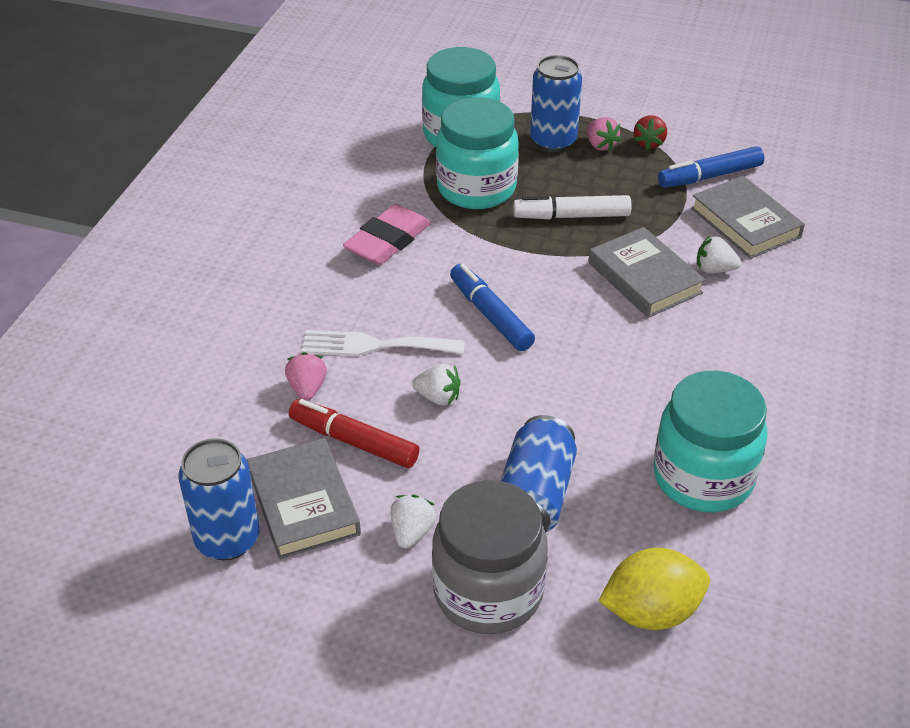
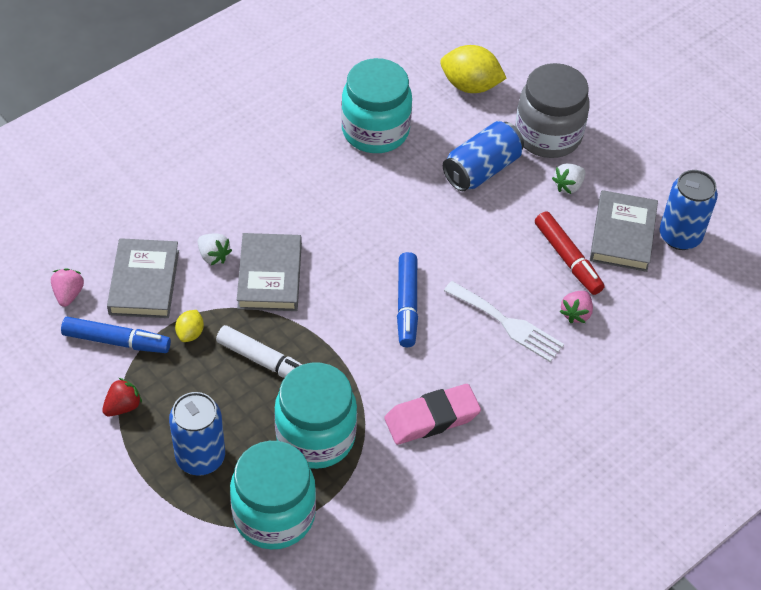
camera: 150 degrees left, 10 degrees up
white strawberry [412,364,461,405] -> none
pink strawberry [587,117,621,152] -> pink strawberry moved to [51,269,84,307]
none -> yellow lemon [175,310,204,342]

